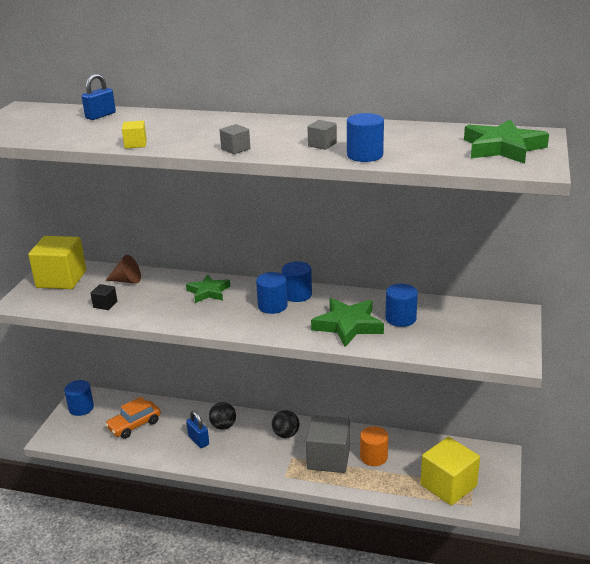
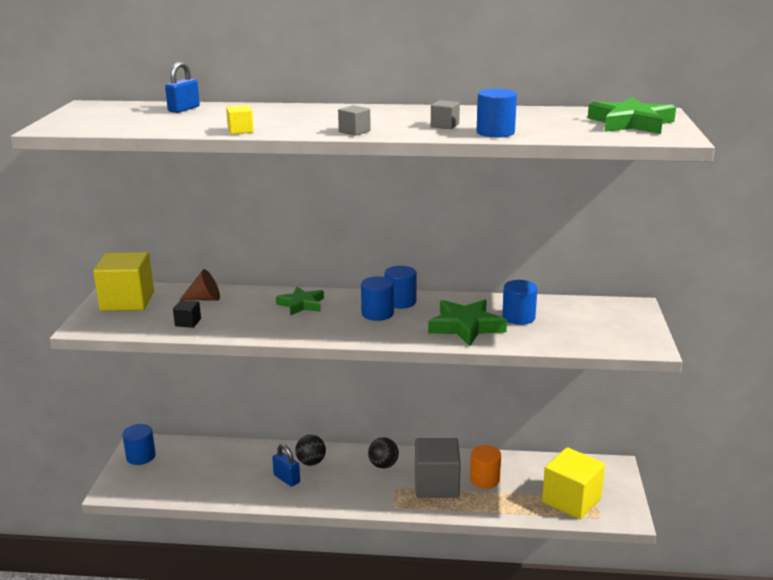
camera: 10 degrees left, 5 degrees down
orange car [105,397,161,439] -> none

